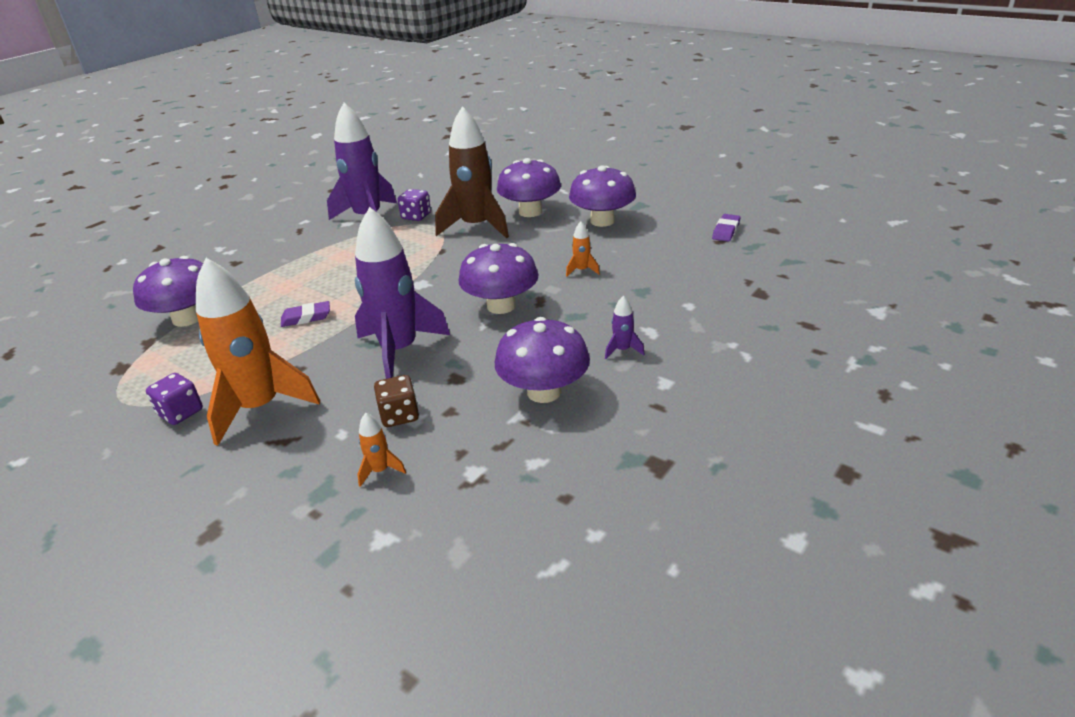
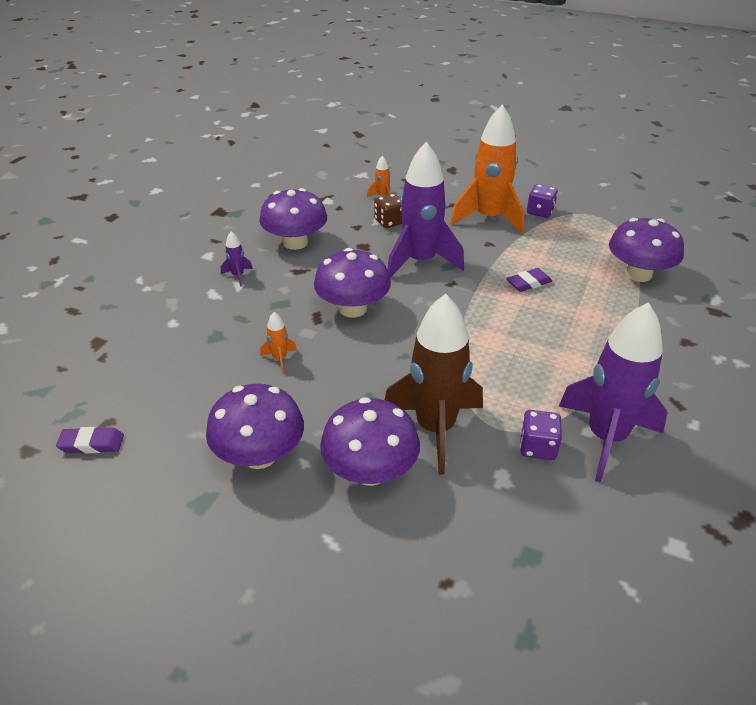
camera: 165 degrees right, 5 degrees up
purple eraser [712,214,741,242] -> purple eraser turned 75 degrees clockwise [56,427,124,454]

